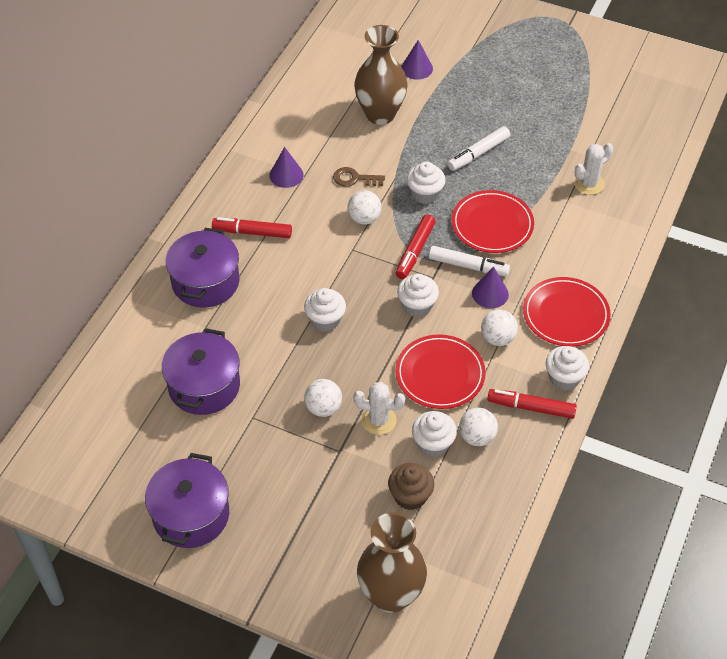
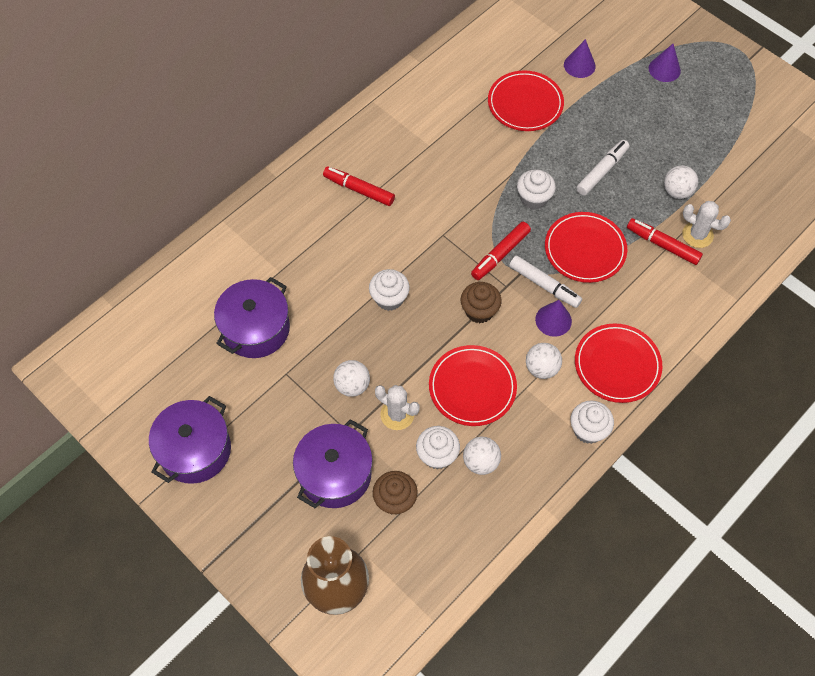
camera: 20 degrees right, 10 degrees up
purple pot [166,228,240,308] -> purple pot moved to [293,419,373,508]
purple cone [269,147,304,188] -> purple cone moved to [649,44,681,82]
brown key [333,167,385,187] -> none
white ball [348,190,382,225] -> white ball moved to [664,165,698,199]
brown vase [354,25,408,125] -> red plate [488,71,564,131]
white cupcake [397,274,439,318] -> brown cupcake [461,282,502,323]
white marker [447,126,510,171] -> white marker turned 150 degrees clockwise [576,140,629,196]
red marker [487,389,577,419] -> red marker moved to [627,218,703,265]
white cactus [574,143,613,195] -> white cactus turned 45 degrees clockwise [682,201,731,248]

